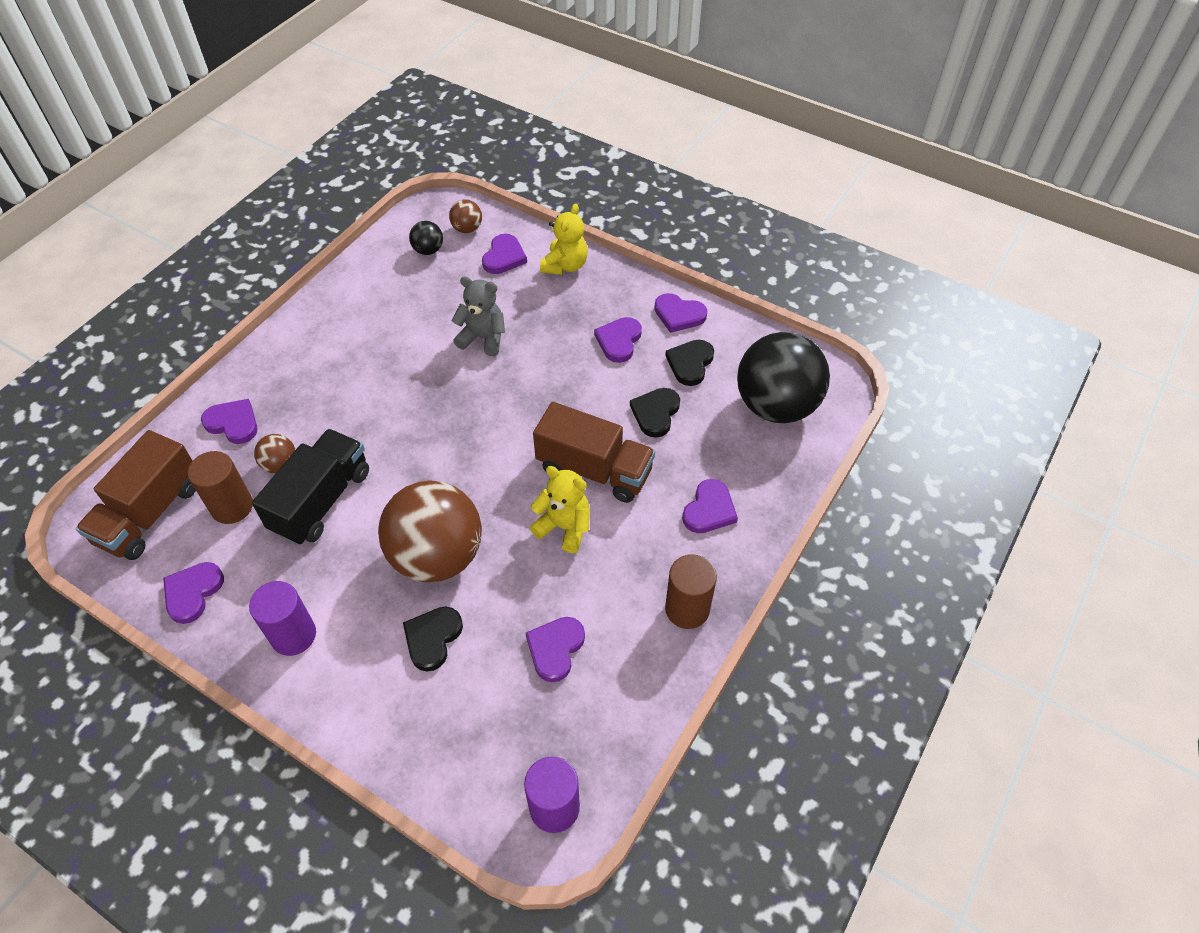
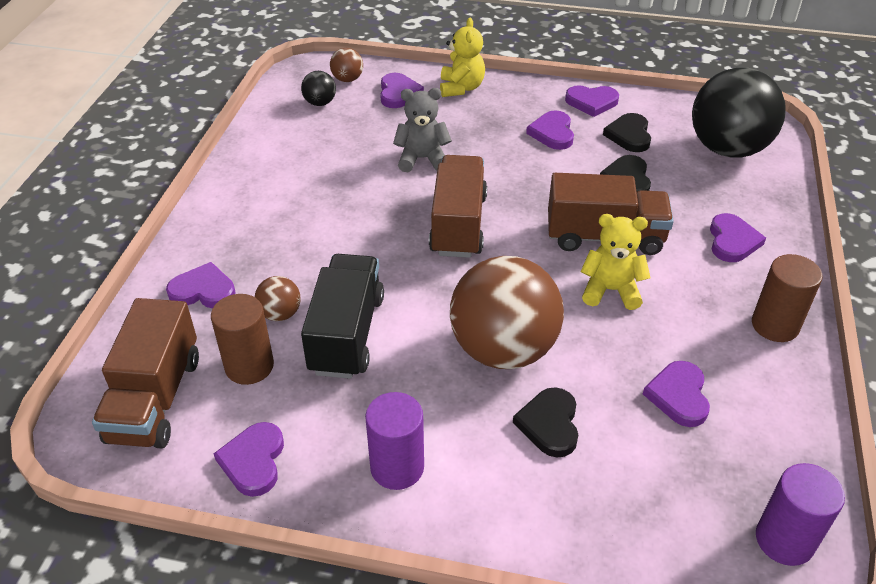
camera: 20 degrees left, 10 degrees down
none -> brown truck [429,155,487,258]

